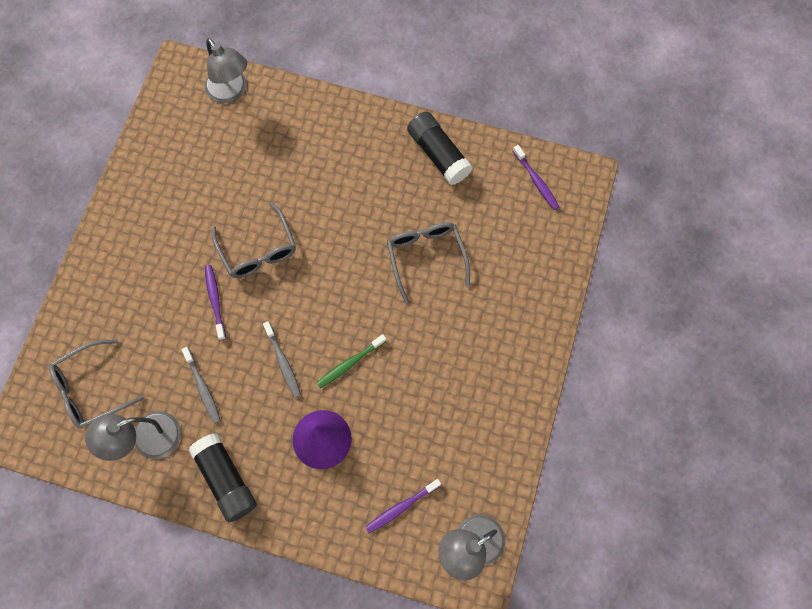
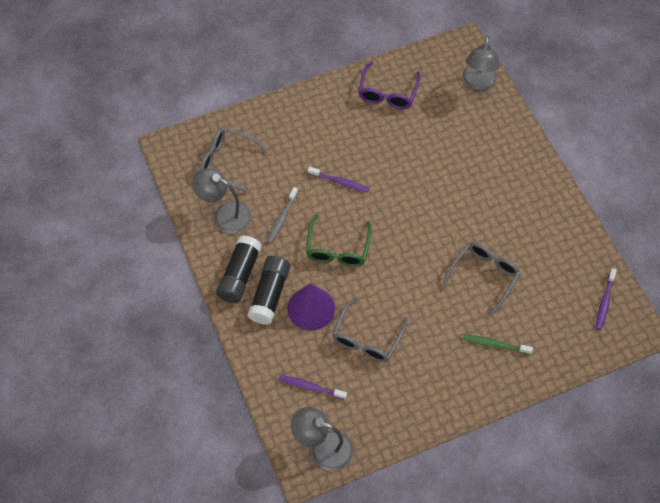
camera: 50 degrees right, 10 degrees down
purple toothbrush [205,265,226,340] -> purple toothbrush turned 75 degrees clockwise [308,167,369,192]
grey glasses [212,202,296,278] -> grey glasses moved to [332,297,408,362]
grey toothbrush [263,321,301,398] -> green glasses [306,214,372,267]
green toothbrush [317,334,386,388] -> green toothbrush moved to [463,335,533,355]
black glue stick [407,112,473,185] -> black glue stick moved to [248,256,290,325]
none -> purple glasses [358,62,421,109]

